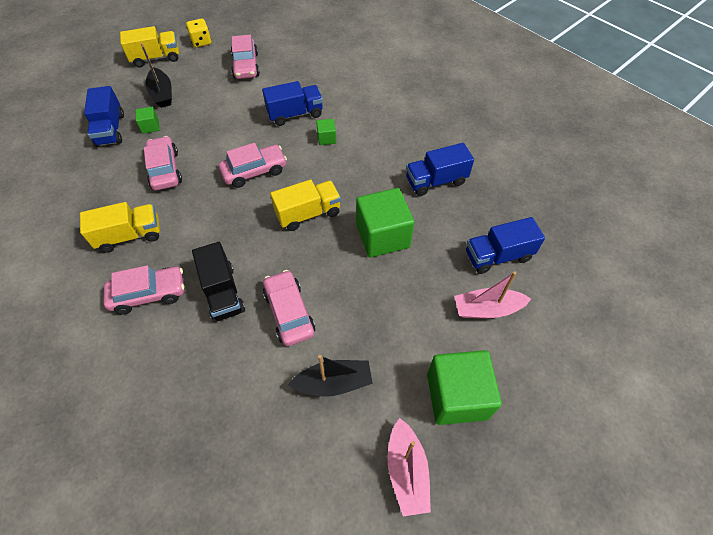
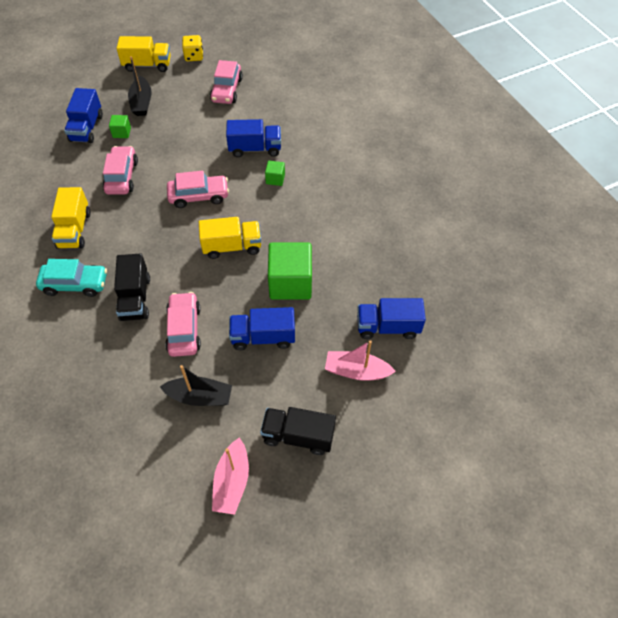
camera: 15 degrees right, 0 degrees up
yellow truck [80,202,160,253] -> yellow truck turned 90 degrees clockwise [51,187,91,249]
pink car [104,265,184,314] -> turquoise car [36,259,107,297]
blue truck [406,143,474,196] -> blue truck moved to [229,307,295,350]
green cube [427,350,502,425] -> black truck [260,407,336,455]

